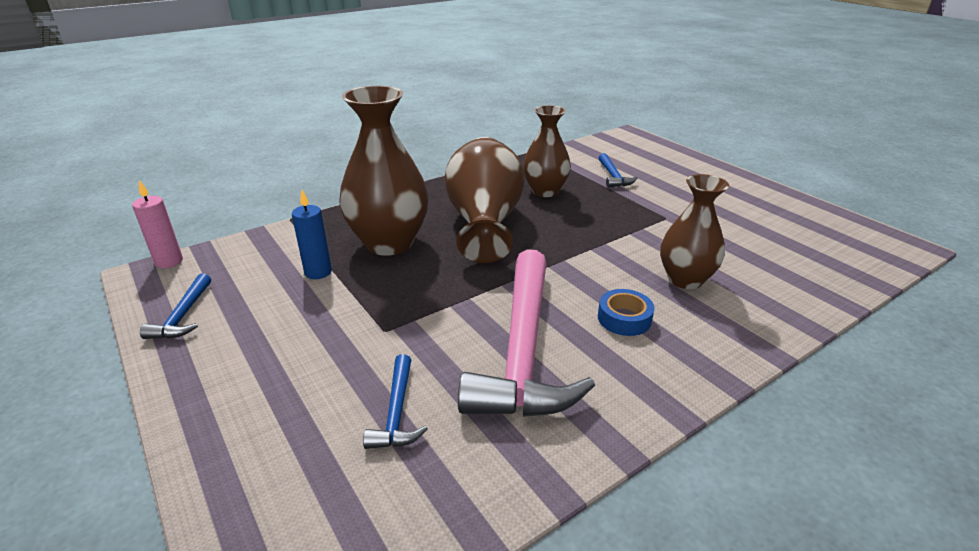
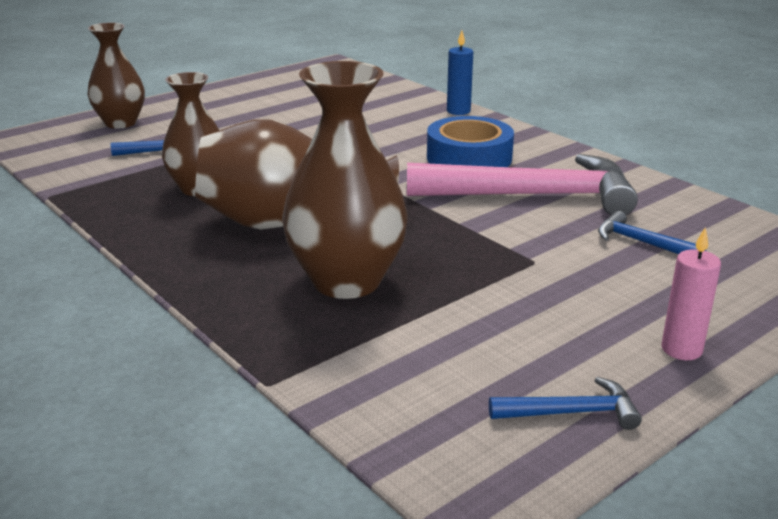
camera: 95 degrees left, 5 degrees down
pink candle [132,180,183,268] -> pink candle moved to [662,227,721,360]
blue candle [292,190,332,279] -> blue candle moved to [447,30,473,115]
blue hammer [363,354,428,449] -> blue hammer turned 135 degrees counterclockwise [598,211,706,254]
blue tape [598,289,654,336] -> blue tape [427,116,514,167], size x1.77
brown vase [660,174,729,289] -> brown vase moved to [88,22,145,129]

